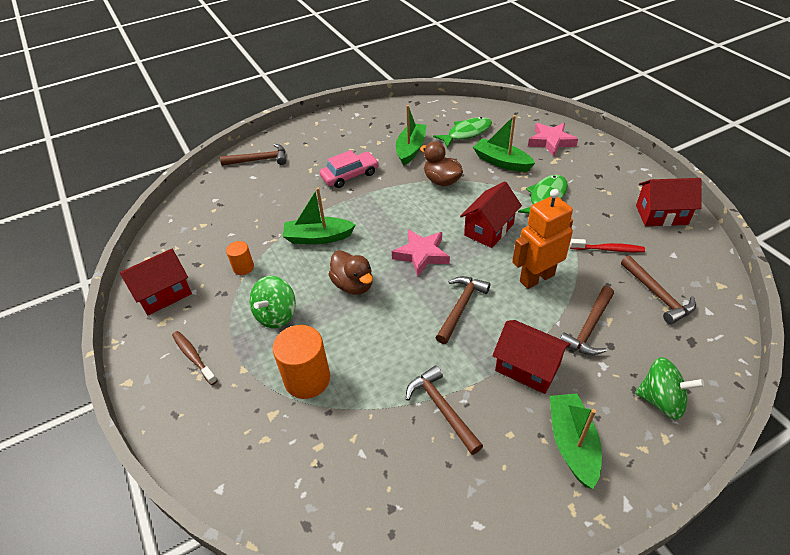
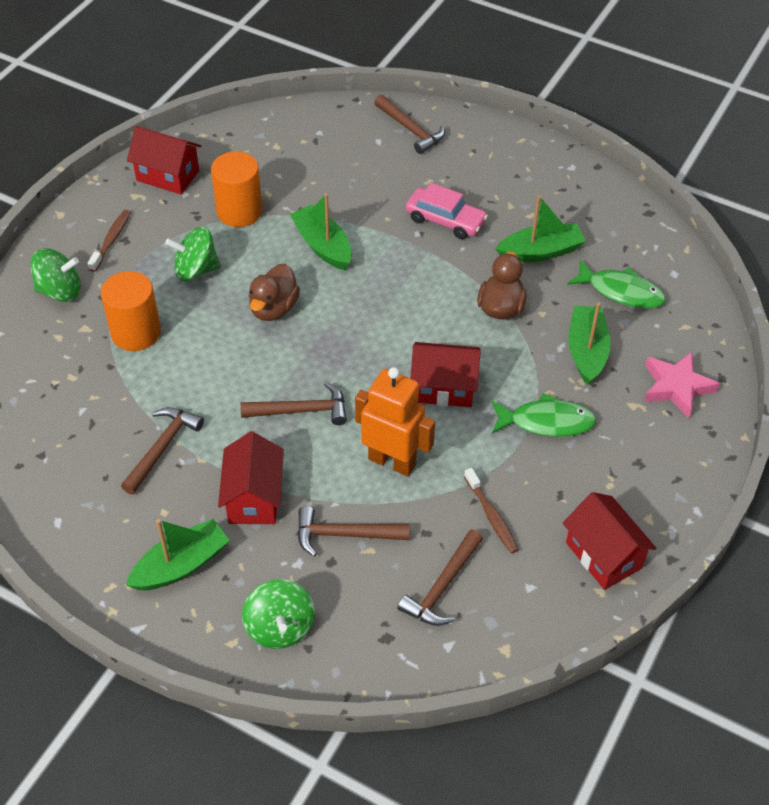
camera: 55 degrees right, 5 degrees up
orange cylinder [226,241,254,275] -> orange cylinder [211,151,262,227], size x1.84
pink star [392,229,450,276] -> none
red toothbrush [570,239,645,252] -> brown toothbrush [464,468,519,554]
none -> green spinning top [30,248,81,302]

